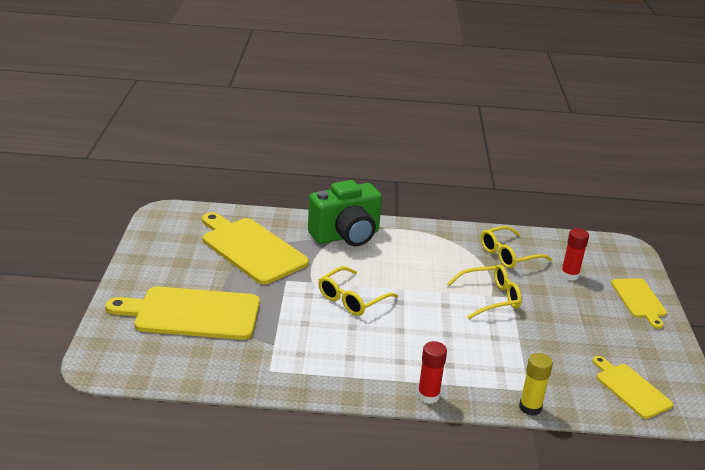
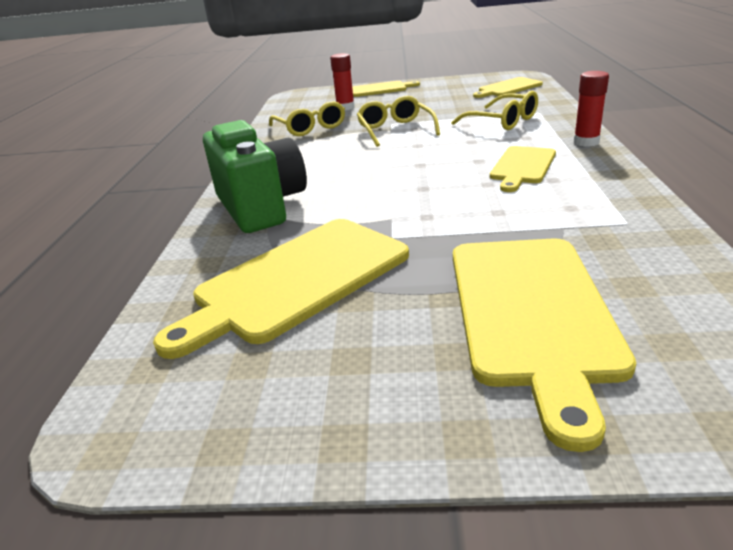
camera: 85 degrees left, 0 degrees up
yellow glasses [318,266,398,316] -> yellow glasses moved to [451,91,538,130]
yellow glue stick [519,353,553,416] -> none
none -> yellow cutting board [490,146,556,192]

